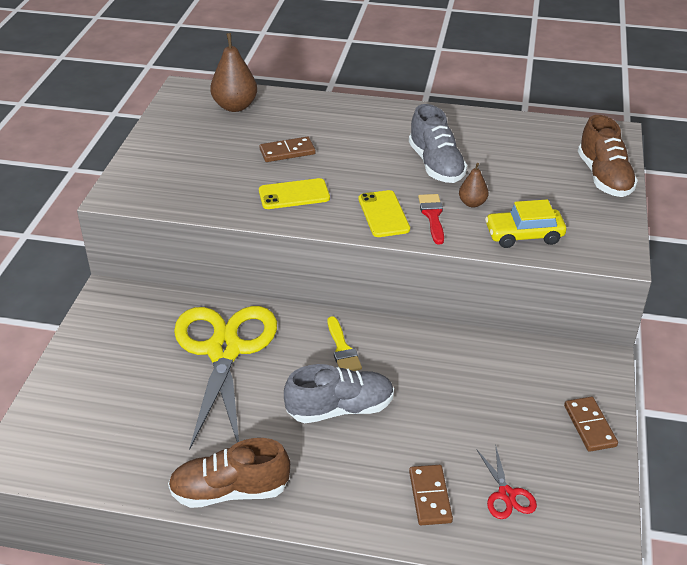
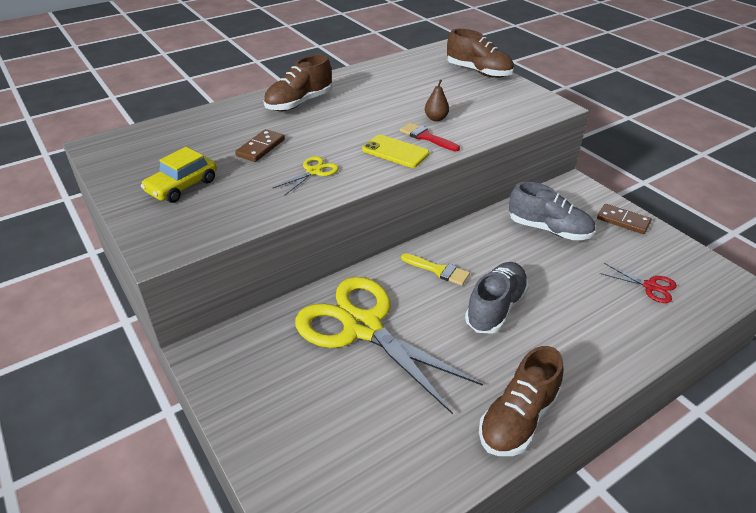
camera: 45 degrees left, 0 degrees up
brown pear [210,33,257,112] -> none
yellow phone [259,178,330,209] -> yellow scissors [272,156,339,195]
grey shoe [409,104,467,183] -> grey shoe moved to [509,182,596,240]
brown domino [409,465,453,525] -> none
yellow car [485,199,566,248] -> yellow car moved to [141,147,217,203]
none -> brown shoe [263,55,332,111]

